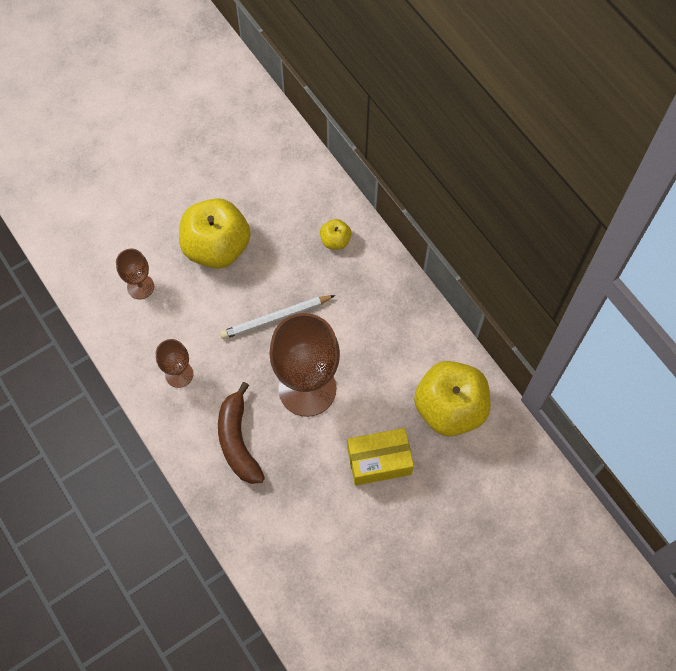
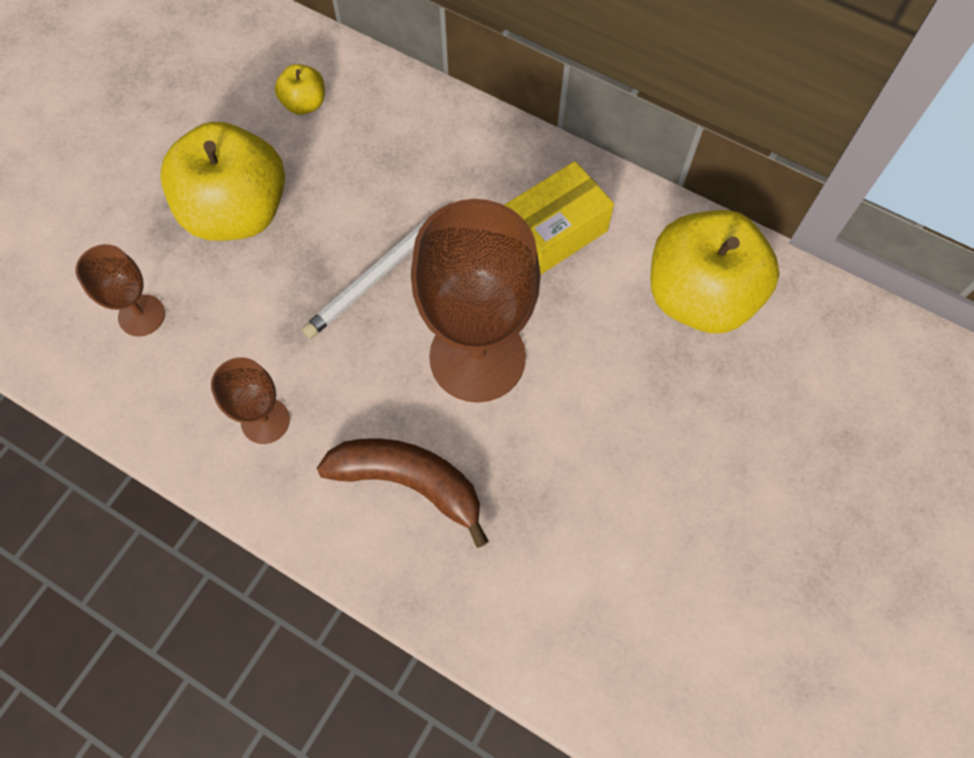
camera: 25 degrees left, 0 degrees up
brown banana [218,382,265,484] -> brown banana turned 150 degrees clockwise [317,438,489,548]
yellow apple [320,219,351,250] -> yellow apple moved to [275,64,325,115]
yellow box [347,428,414,486] -> yellow box moved to [505,161,614,274]

